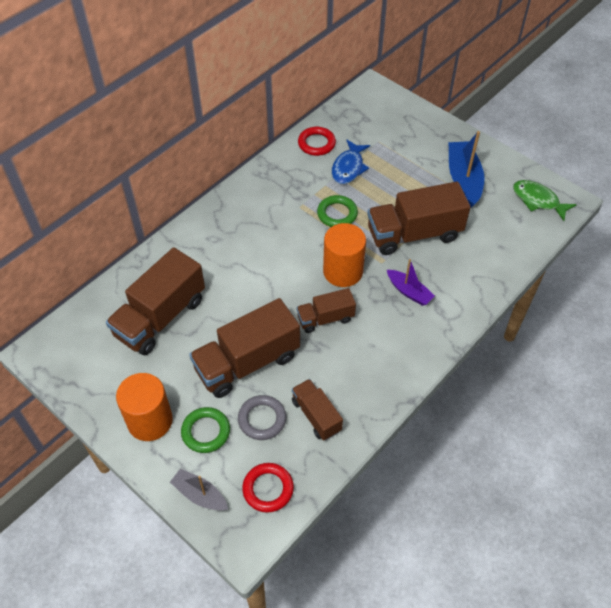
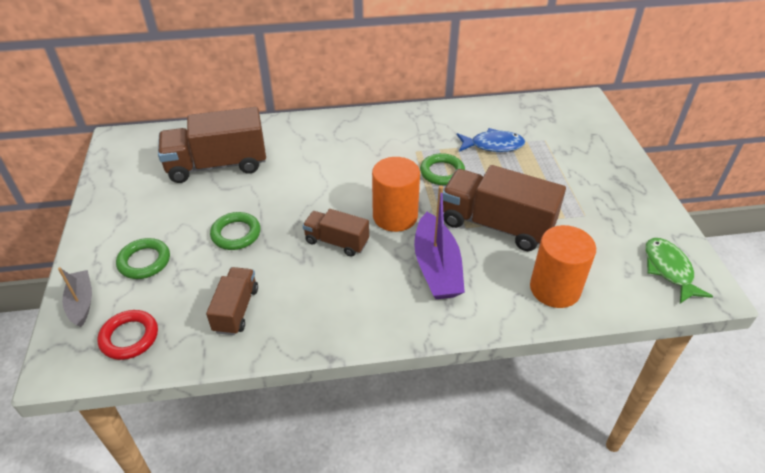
camera: 40 degrees right, 10 degrees down
orange cylinder [116,373,173,441] -> orange cylinder moved to [530,225,596,308]
brown truck [189,298,300,398] -> green ring [210,212,261,250]
grey ring [238,395,286,440] -> none
red ring [298,127,336,156] -> none
blue fish [332,139,370,184] -> blue fish turned 150 degrees counterclockwise [457,128,525,152]
purple boat [387,259,435,306] -> purple boat [414,186,465,299], size x1.69
blue boat [449,131,484,208] -> none

